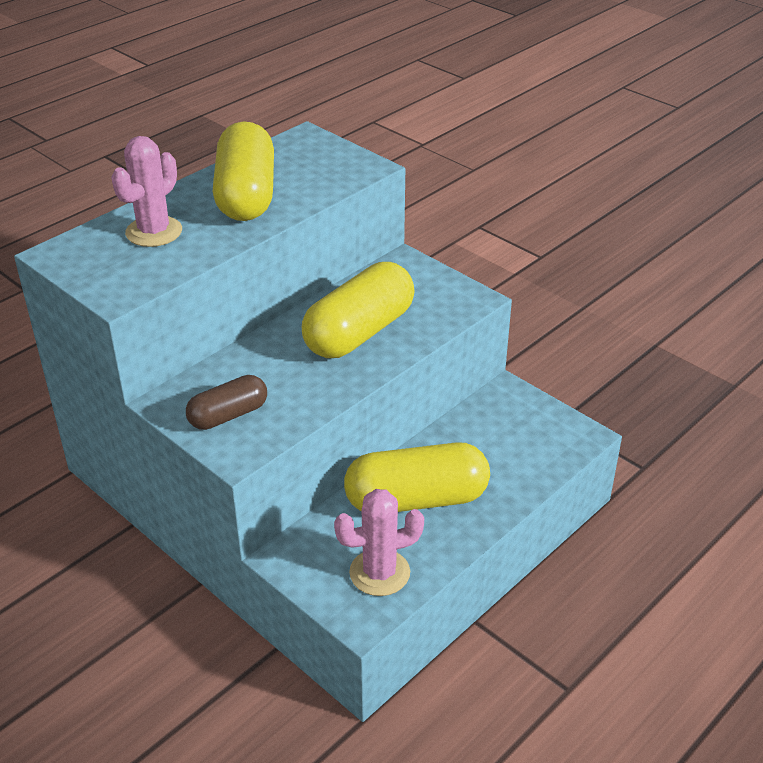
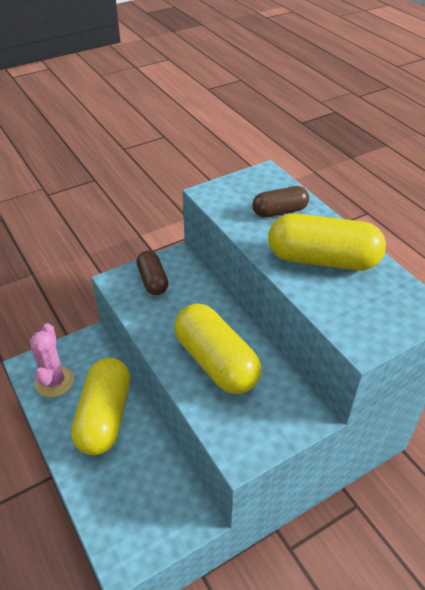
camera: 105 degrees right, 5 degrees up
pink cactus [111,136,182,247] -> brown capsule [252,186,309,217]

